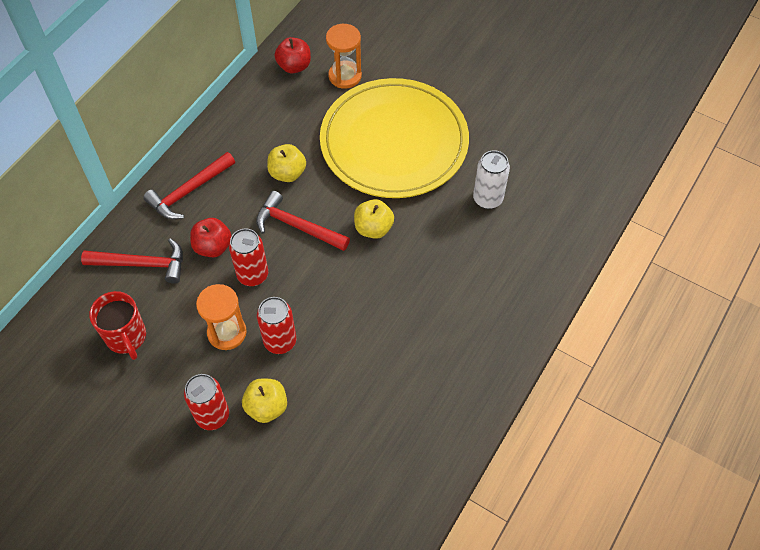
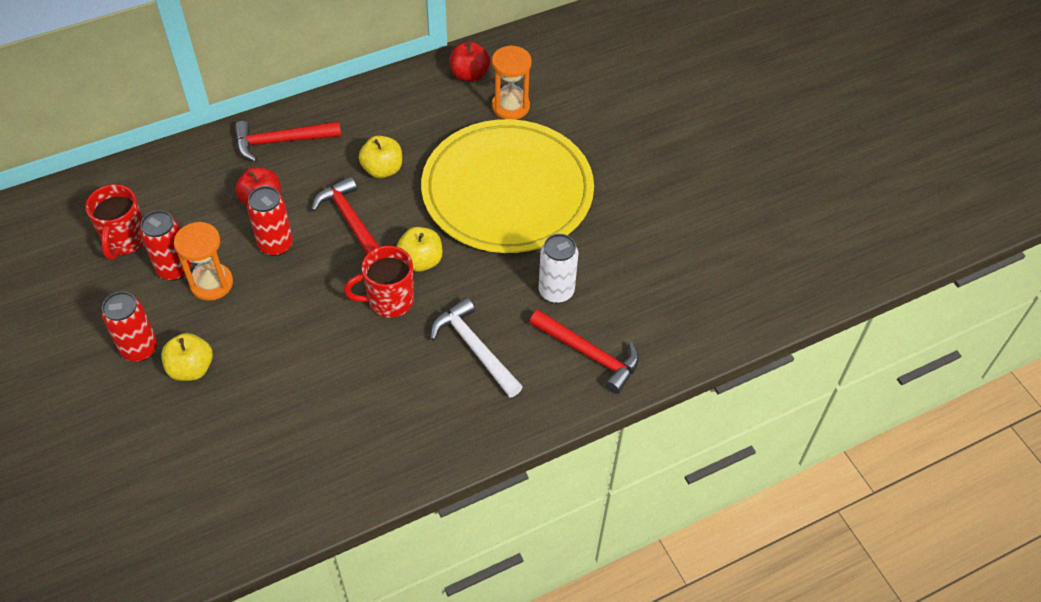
camera: 30 degrees right, 5 degrees down
red hammer [81,238,183,284] -> red hammer moved to [529,310,639,394]
red can [257,297,296,354] -> red can moved to [140,210,192,281]
none -> red mug [344,246,414,318]
none -> white hammer [431,298,523,397]

